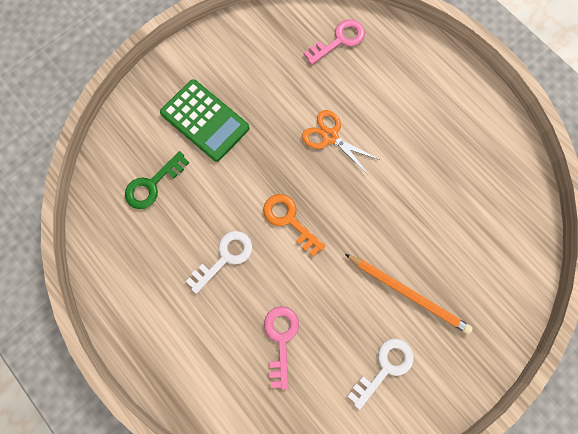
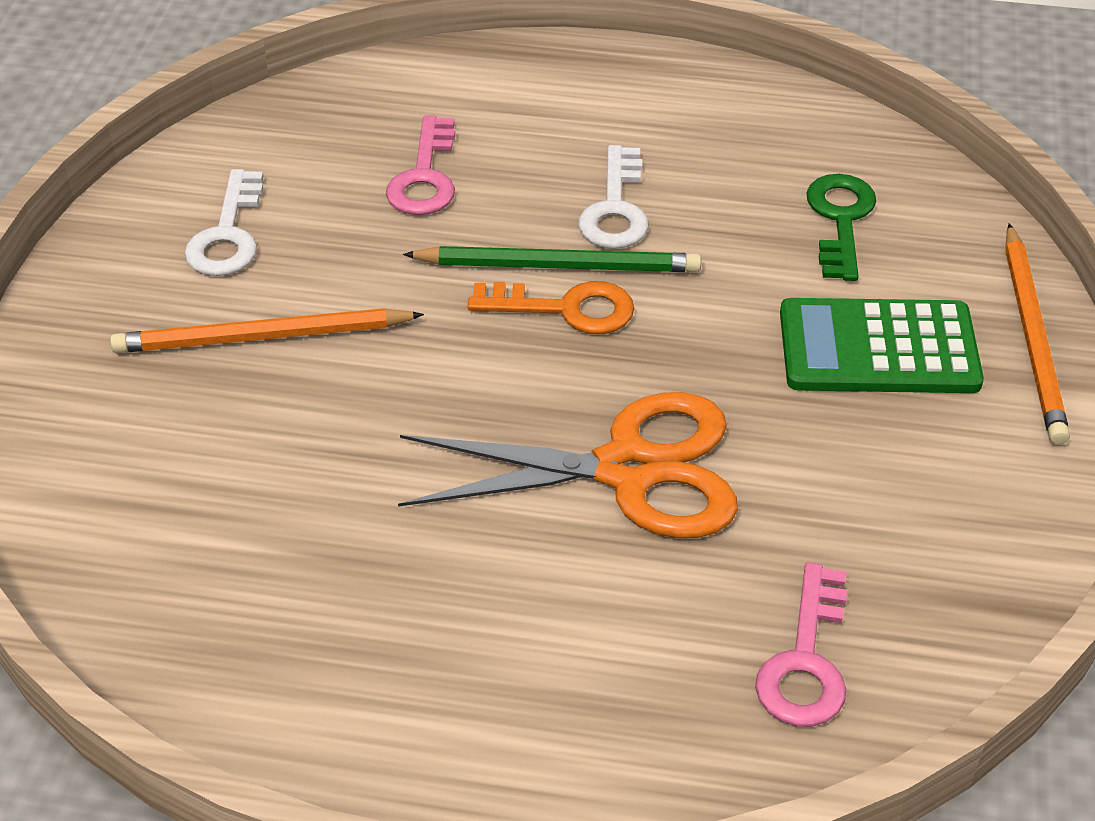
camera: 140 degrees right, 30 degrees down
pink key [264,306,299,390] -> pink key turned 45 degrees clockwise [386,115,455,215]
orange scissors [302,110,380,175] -> orange scissors [398,392,738,538], size x1.69
none -> green pencil [403,246,701,272]
none -> orange pencil [1005,223,1070,445]

